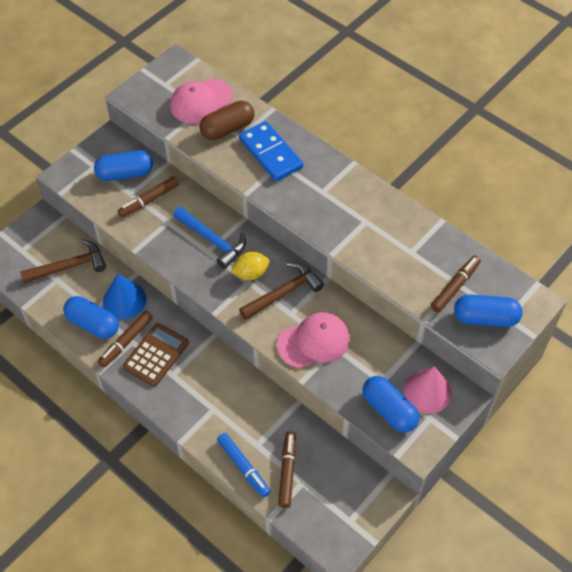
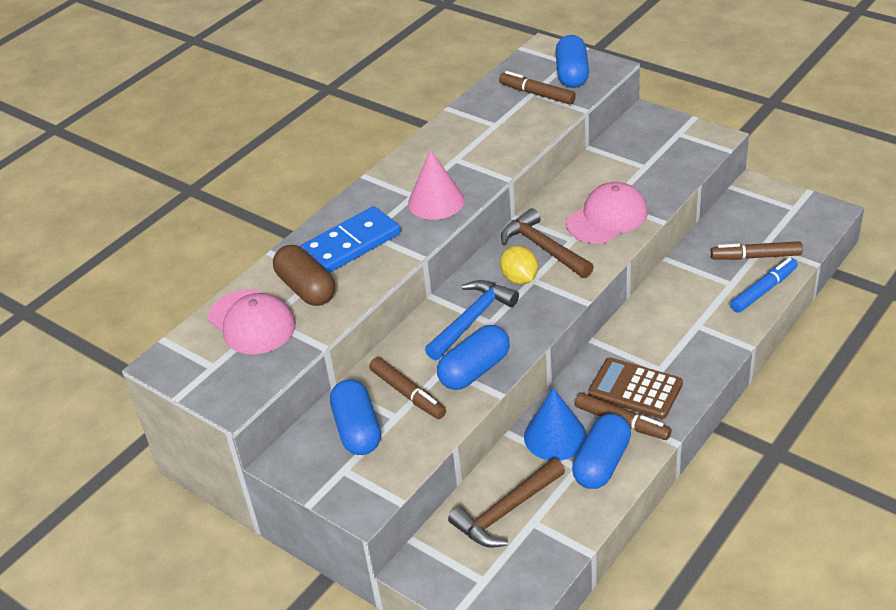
camera: 90 degrees left, 15 degrees down
brown hammer [20,239,106,284] -> brown hammer turned 105 degrees counterclockwise [448,458,565,548]
pink cap [277,312,350,368] -> pink cap turned 75 degrees clockwise [566,182,648,244]
blue capsule [363,376,419,432] -> blue capsule moved to [437,325,510,390]
pink cone [403,366,452,414] -> pink cone moved to [408,150,465,220]

